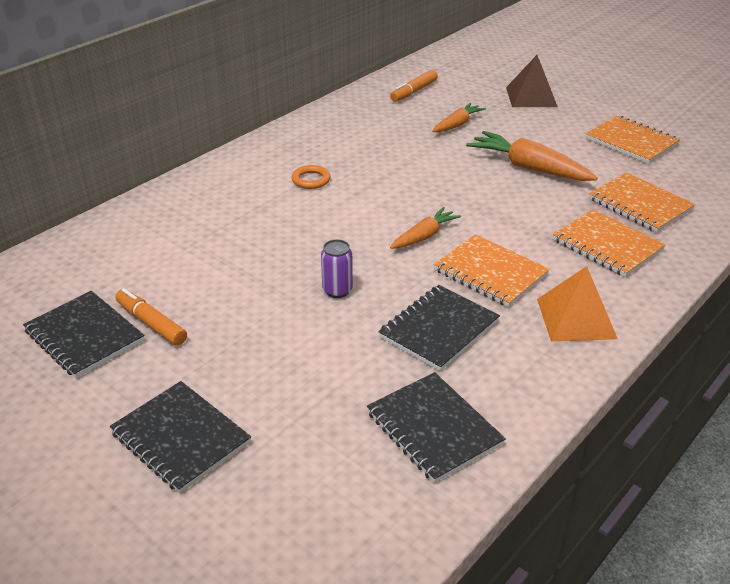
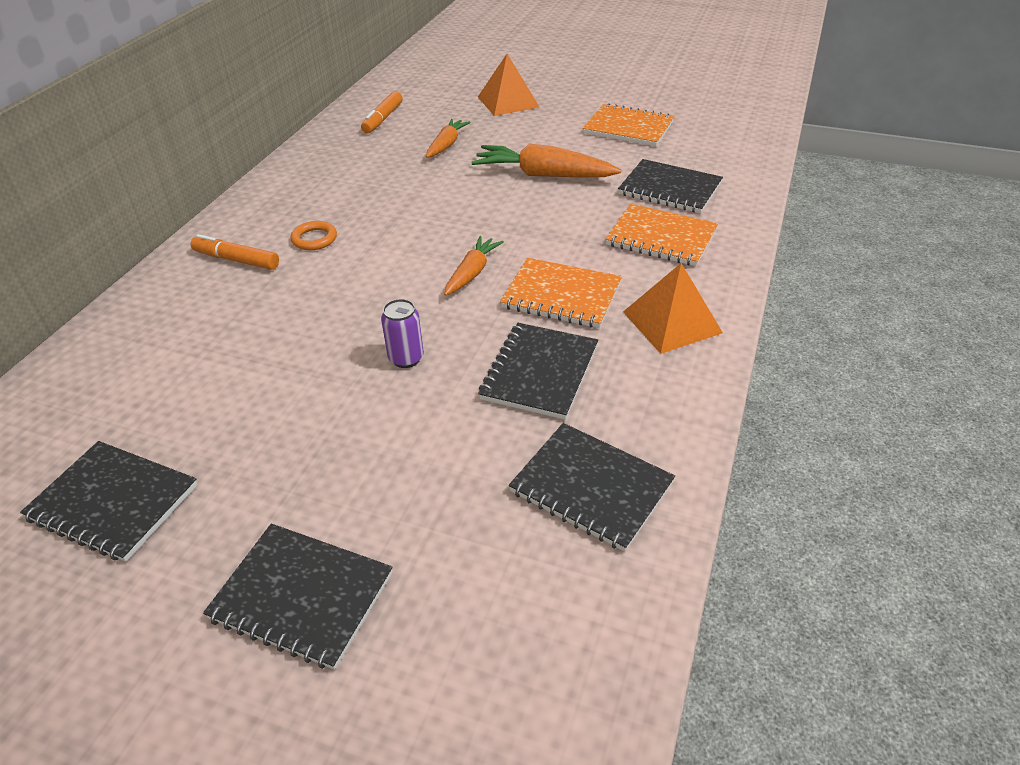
camera: 20 degrees left, 5 degrees up
orange marker [115,288,187,346] -> orange marker moved to [190,234,279,270]
brown pyramid [506,55,558,107] -> orange pyramid [478,54,539,116]
orange notebook [589,172,695,232] -> black notebook [618,159,723,213]

